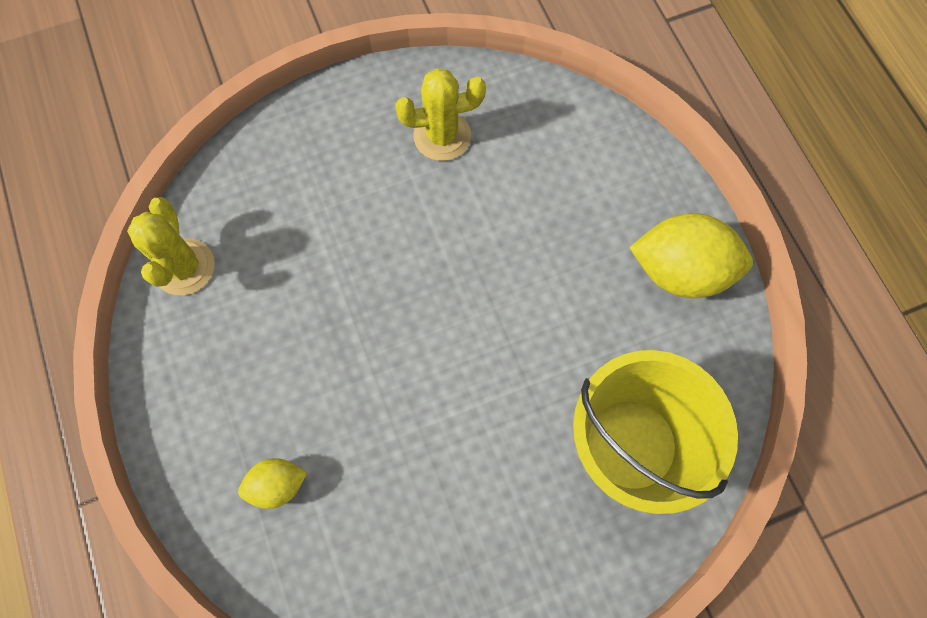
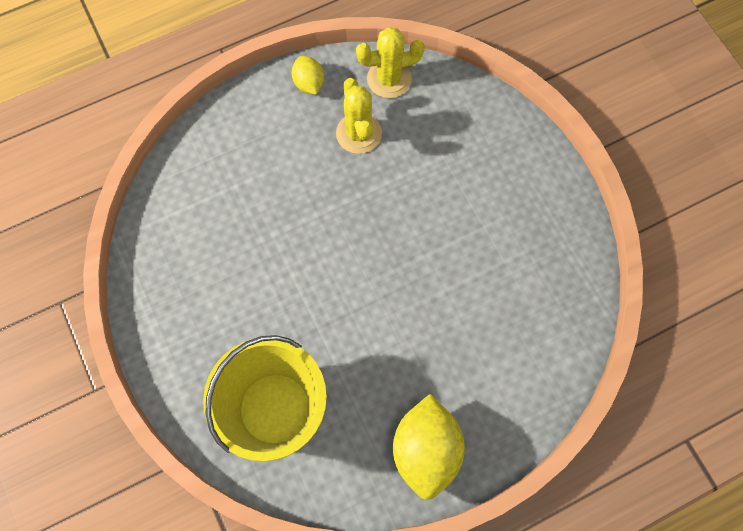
camera: 85 degrees right, 0 degrees up
yellow lemon [238,458,307,509] -> yellow lemon moved to [292,56,324,95]
yellow cactus [395,68,486,161] -> yellow cactus moved to [336,78,382,154]

